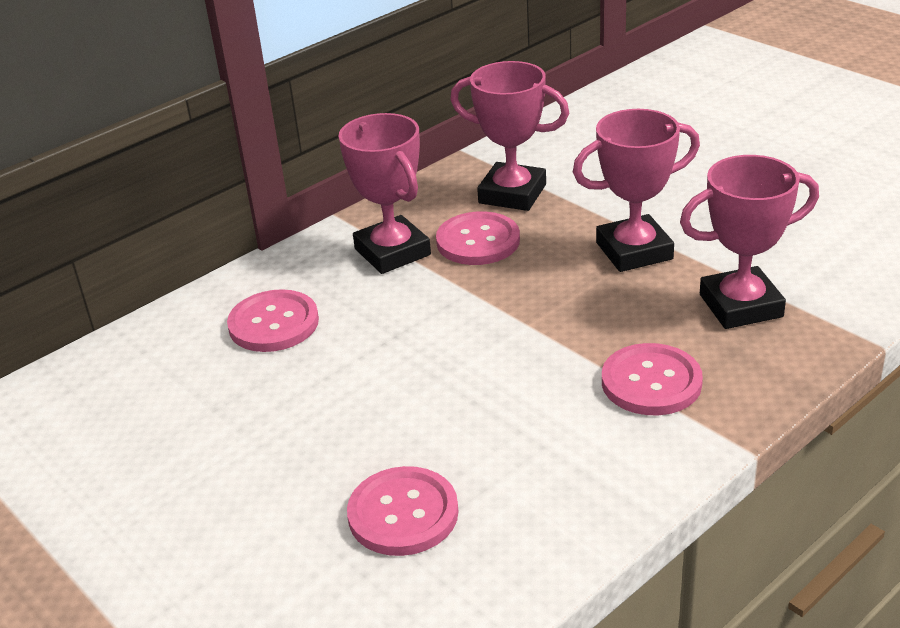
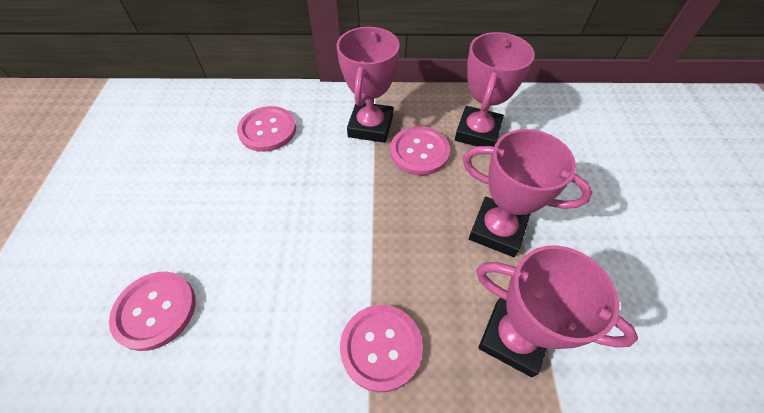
camera: 40 degrees right, 20 degrees up
pink trophy [450,61,569,211] -> pink trophy turned 45 degrees clockwise [455,32,535,147]

